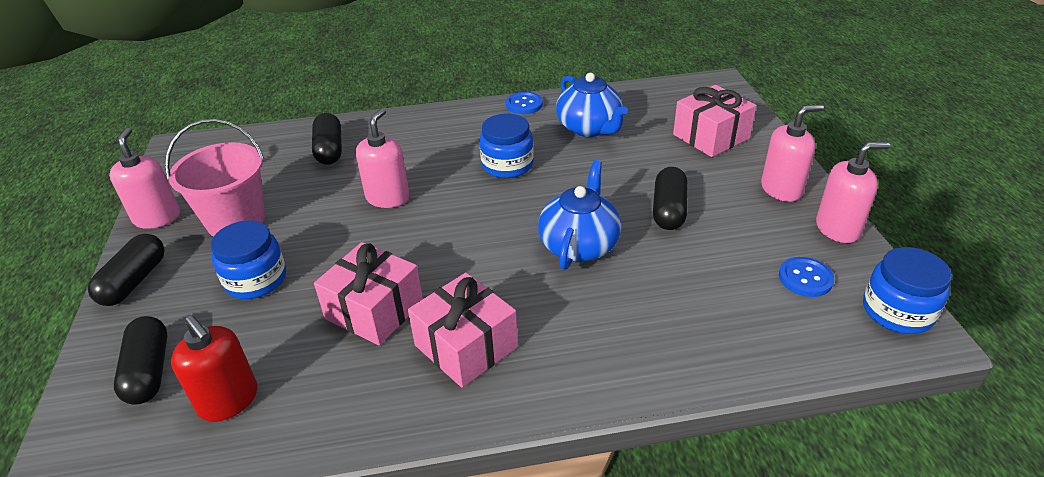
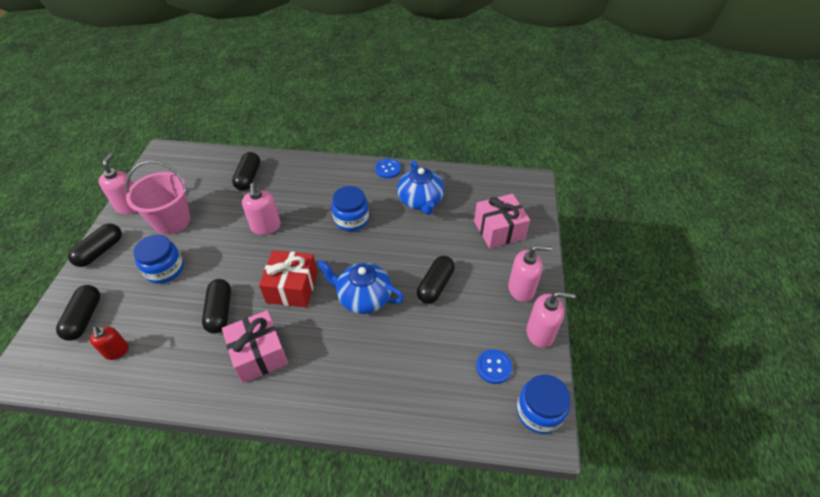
camera: 15 degrees right, 10 degrees up
red soap dispenser [171,315,258,422] -> red soap dispenser [90,326,129,360], size x0.67
pink gift [314,242,423,346] -> black capsule [202,279,231,333]
pink soap dispenser [356,108,409,208] -> pink soap dispenser turned 135 degrees clockwise [242,183,281,235]
blue teapot [538,160,621,270] -> blue teapot turned 105 degrees counterclockwise [317,260,404,314]
none -> red gift [259,250,318,307]

